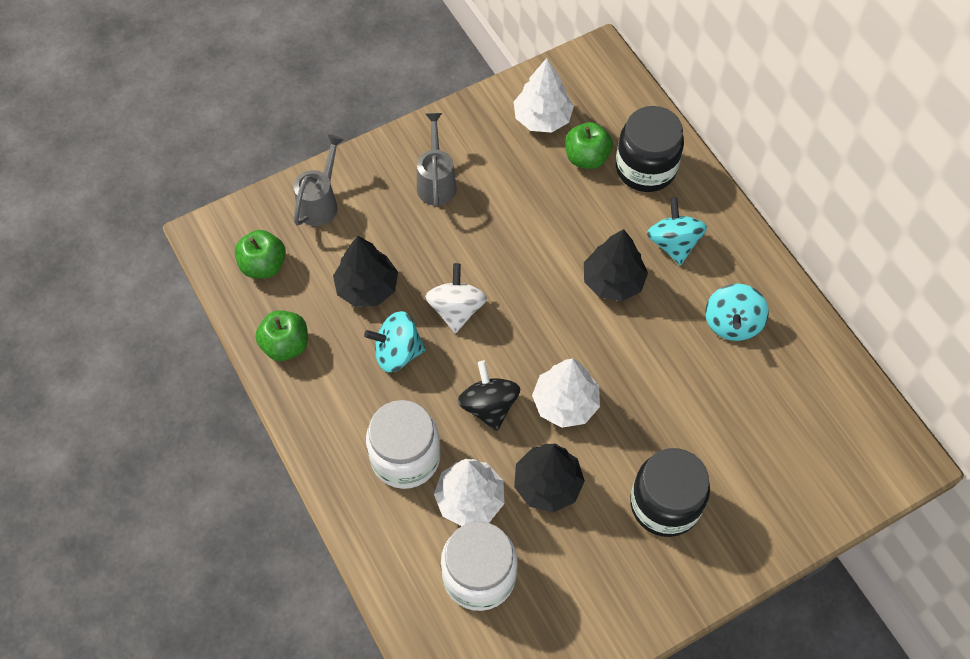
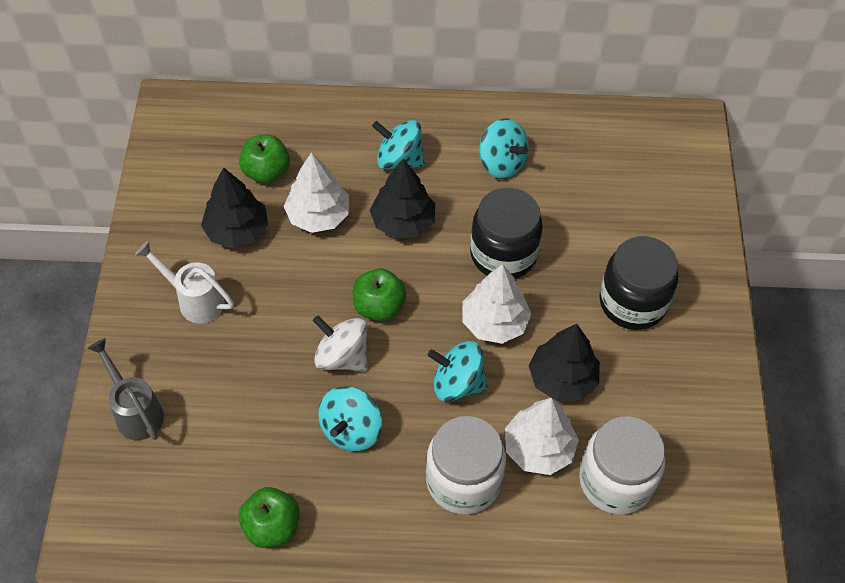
camera: 60 degrees left, 5 degrees down
green apple [235,230,286,278] -> green apple moved to [352,269,406,321]
black tree [333,236,398,307] -> black tree moved to [201,167,268,248]
grey watering can [417,113,457,207] -> white watering can [135,241,234,324]
black spinning top [458,361,520,431] -> turquoise spinning top [428,341,488,402]
white tree [514,58,574,133] -> white tree moved to [284,152,349,233]
black jar [616,106,684,192] -> black jar moved to [470,187,543,279]

